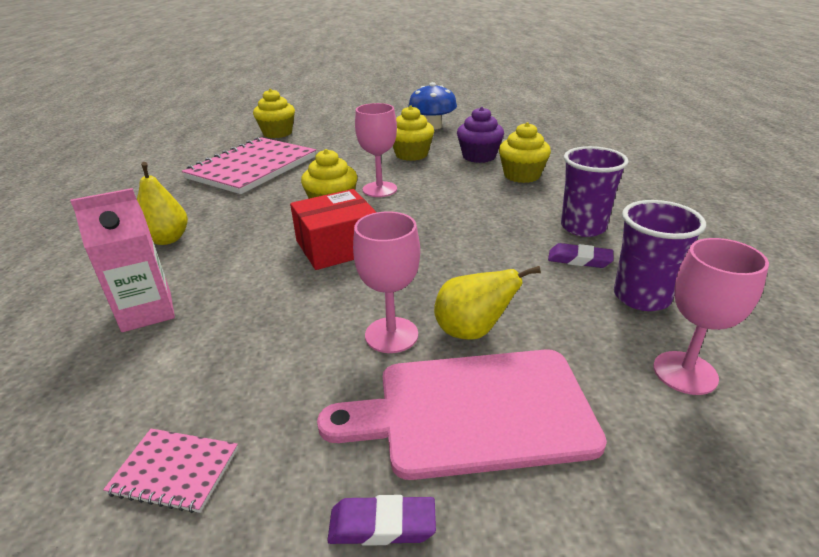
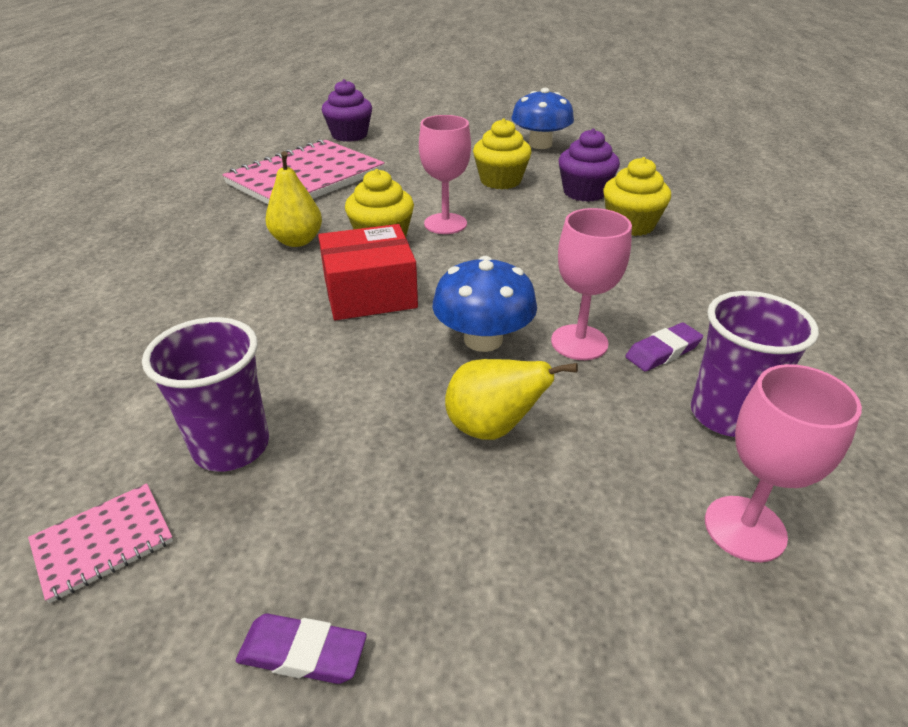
camera: 10 degrees right, 5 degrees up
pink carton [70,188,175,332] -> none
pink notebook [103,429,238,513] -> pink notebook turned 60 degrees counterclockwise [28,483,173,603]
yellow pear [137,162,188,245] -> yellow pear moved to [265,151,322,247]
yellow cupcake [253,89,295,138] -> purple cupcake [322,79,372,142]
pink cutting board [317,349,607,480] -> none
pink goblet [353,211,420,353] -> pink goblet moved to [551,208,632,360]
purple eraser [548,243,613,268] -> purple eraser turned 60 degrees counterclockwise [626,323,703,371]
purple cup [561,146,629,237] -> purple cup moved to [142,317,269,472]
none -> blue mushroom [432,256,537,352]

